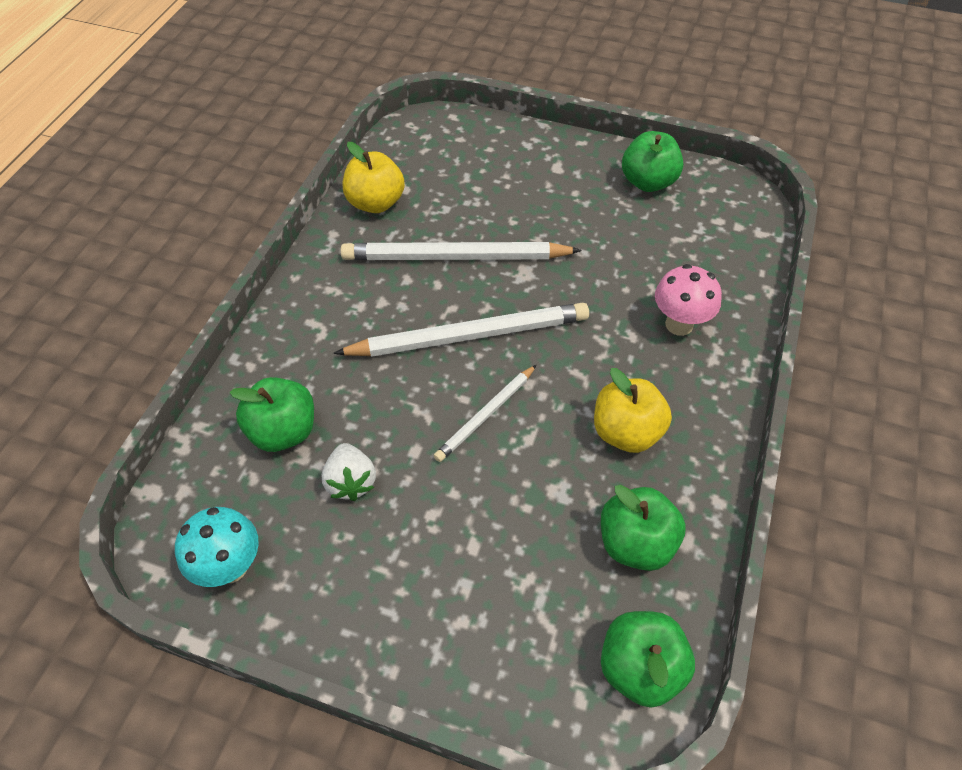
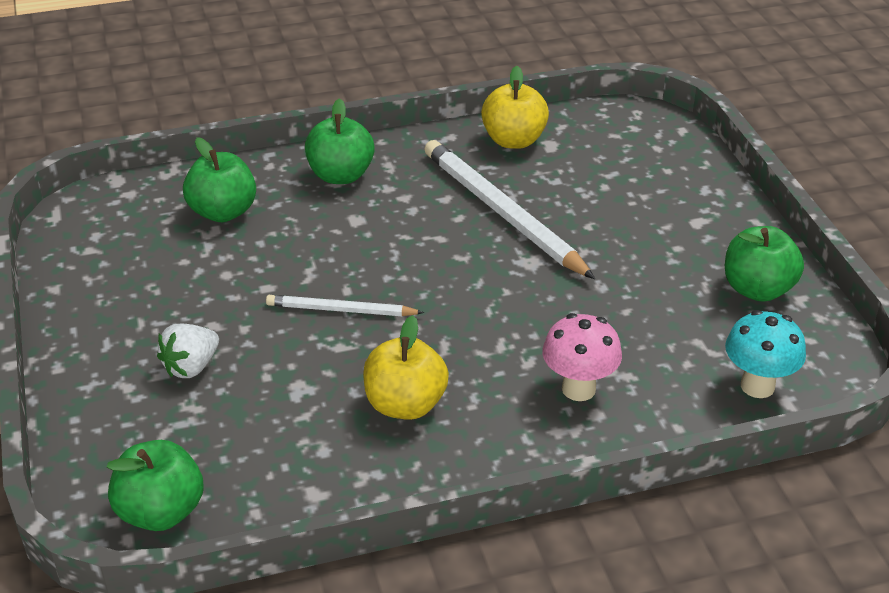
camera: 55 degrees right, 15 degrees down
turquoise mushroom [175,507,259,587] -> turquoise mushroom moved to [725,310,806,398]
white strawberry [322,443,376,501] -> white strawberry moved to [157,324,219,378]
white pencil [333,303,589,357] -> none
green apple [601,485,686,571] -> green apple moved to [305,99,375,184]

